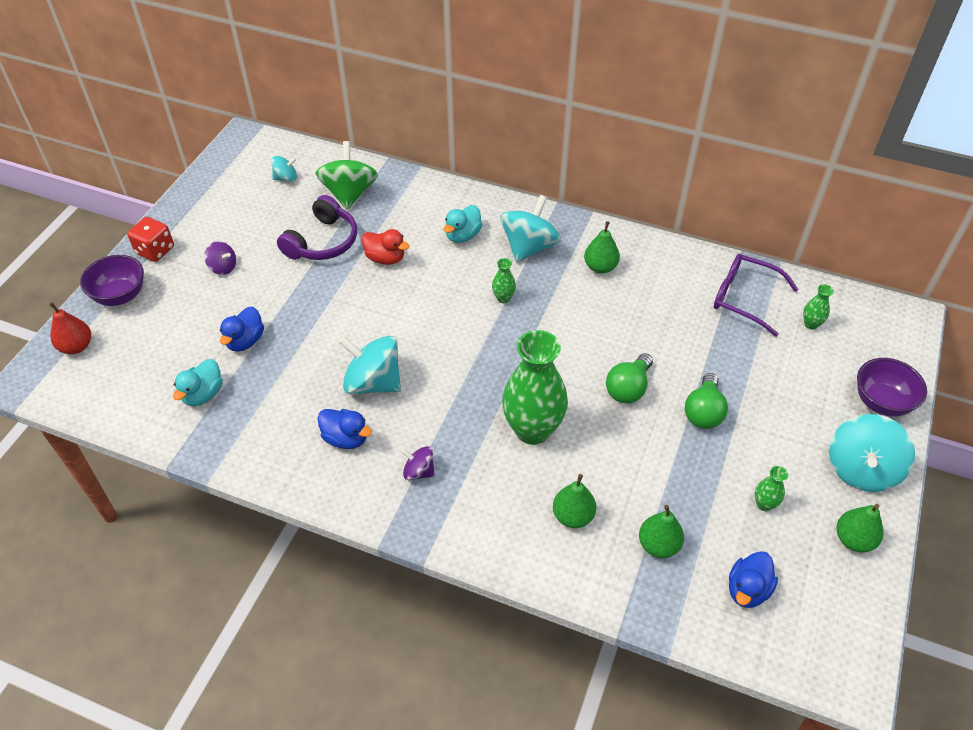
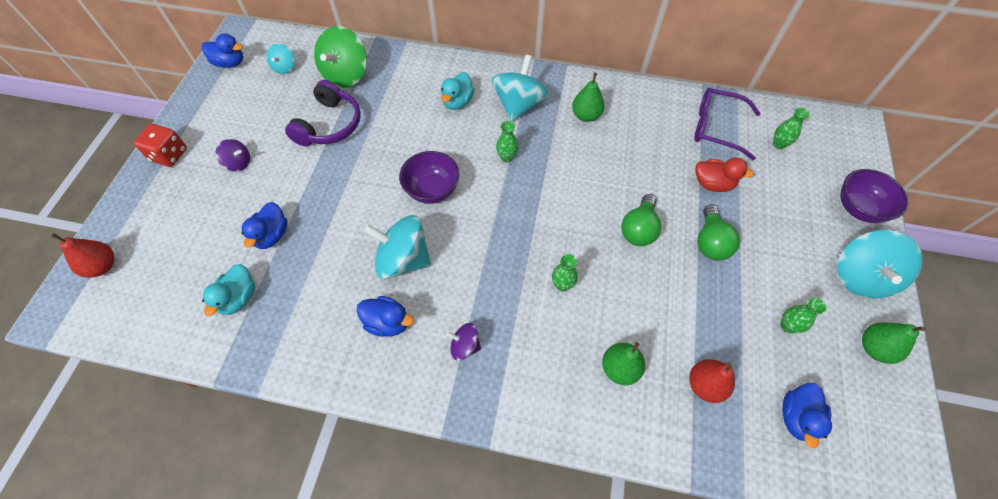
camera: 10 degrees left, 10 degrees up
purple bowl [80,255,144,306] -> purple bowl moved to [399,151,459,204]
turquoise spinning top [271,156,297,182] -> turquoise spinning top turned 120 degrees clockwise [267,43,295,74]
green spinning top [315,141,378,210] -> green spinning top turned 150 degrees counterclockwise [314,26,367,88]
red duck [361,229,409,265] -> red duck moved to [695,158,754,192]
green vase [502,330,568,445] -> green vase [552,254,578,291], size x0.42
green pear [639,505,684,558] -> red pear [689,359,735,403]
none -> blue duck [202,33,243,68]

